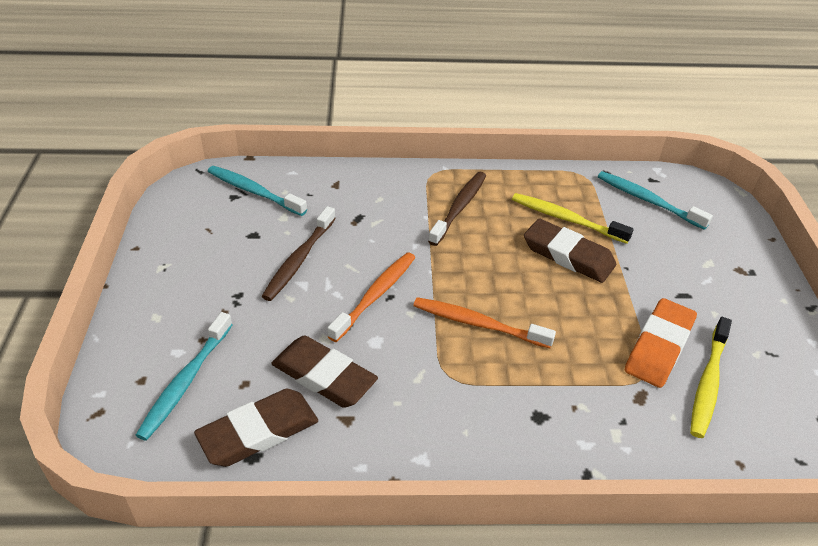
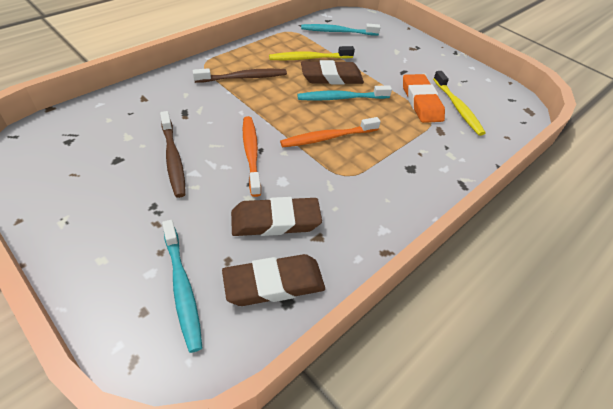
camera: 45 degrees left, 5 degrees up
brown eraser [194,389,318,467] -> brown eraser turned 60 degrees clockwise [222,254,325,306]
turquoise toothbrush [208,166,307,216] -> turquoise toothbrush moved to [297,85,392,101]
brown toothbrush [428,172,486,246] -> brown toothbrush turned 90 degrees clockwise [193,68,287,83]

